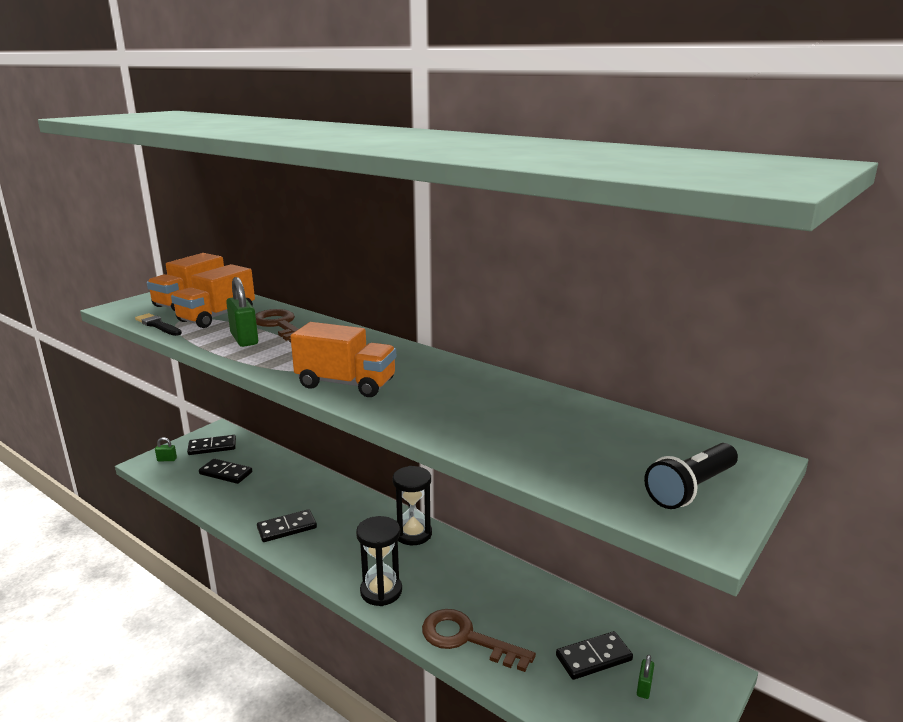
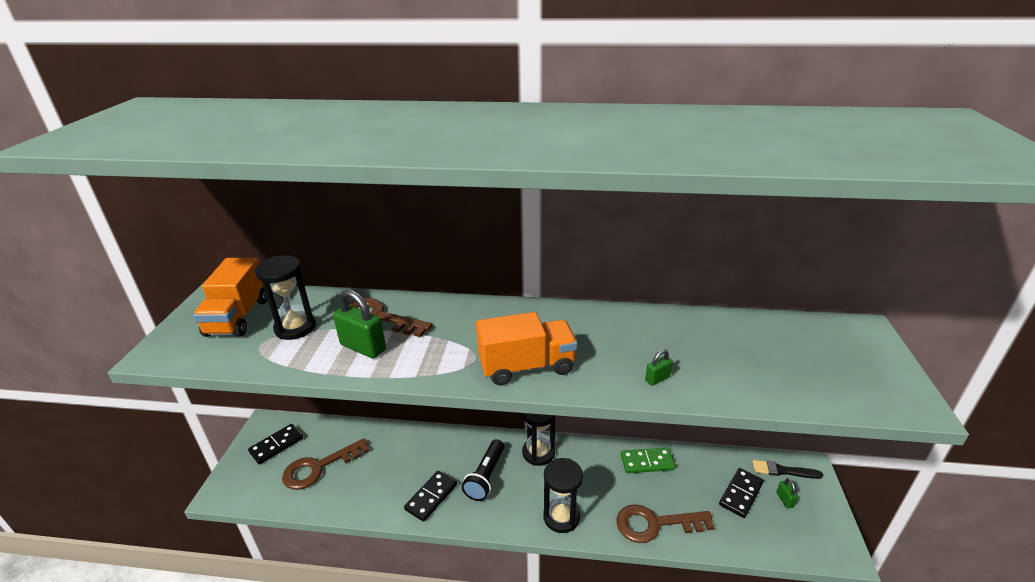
camera: 30 degrees left, 10 degrees up
black brush [135,313,182,336] -> black brush moved to [752,460,823,479]
green padlock [155,437,177,461] -> green padlock moved to [645,349,673,386]
orange truck [171,264,255,328] -> black hourglass [255,255,316,340]
black domino [199,458,252,484] -> brown key [282,438,370,490]
black flashlight [644,443,738,509] -> black flashlight moved to [462,439,504,501]
none -> green domino [621,448,675,473]

